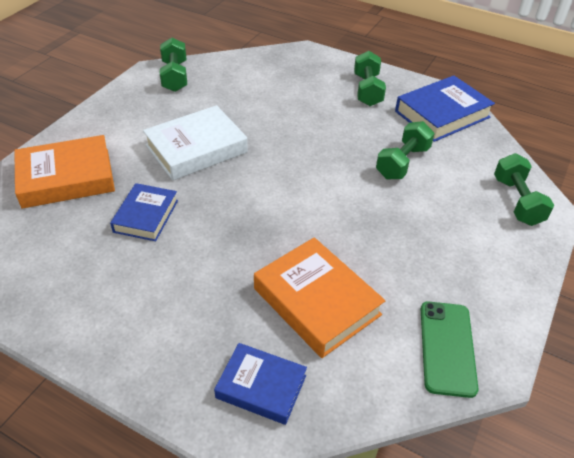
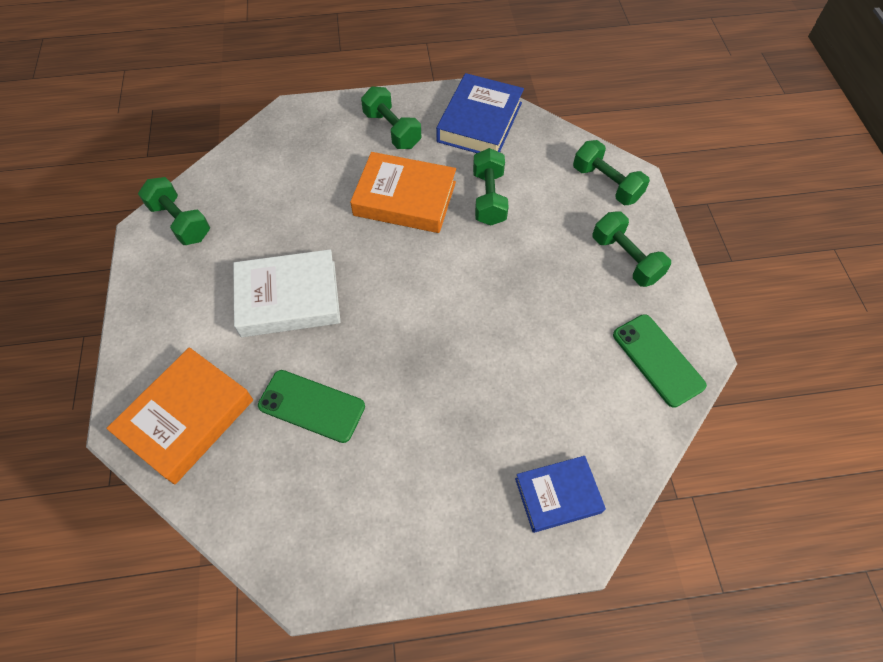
camera: 35 degrees left, 15 degrees up
blue book [110,183,178,241] -> green phone [258,370,365,443]
white book [143,105,248,181] -> white book turned 60 degrees clockwise [233,249,341,337]
orange book [254,237,385,358] -> orange book moved to [350,152,456,233]
none -> green dumbbell [593,211,671,287]

